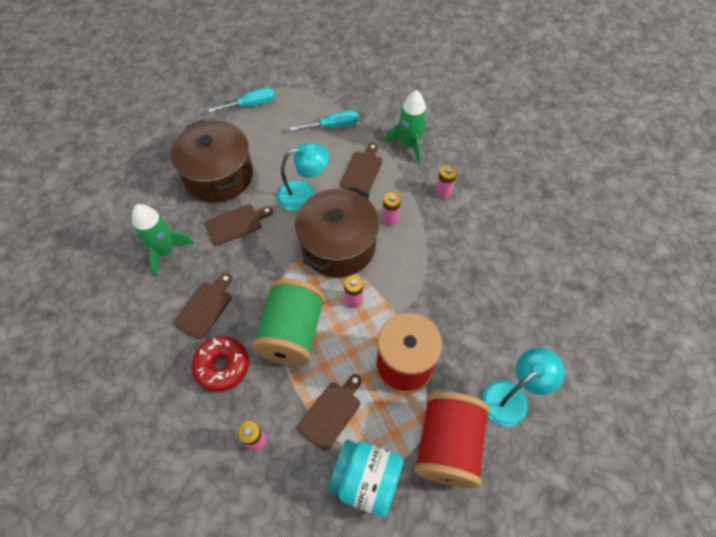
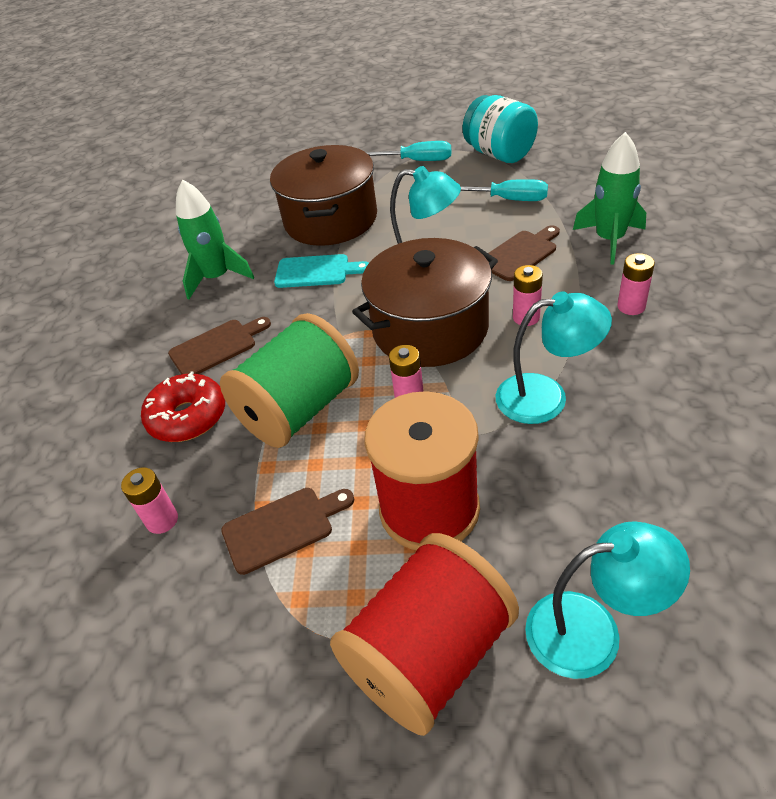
camera: 35 degrees right, 15 degrees down
brown cutting board [205,204,273,246] -> turquoise cutting board [274,254,369,288]
turquoise jar [328,440,403,517] -> turquoise jar moved to [463,95,538,163]
none -> turquoise lamp [496,292,612,424]

